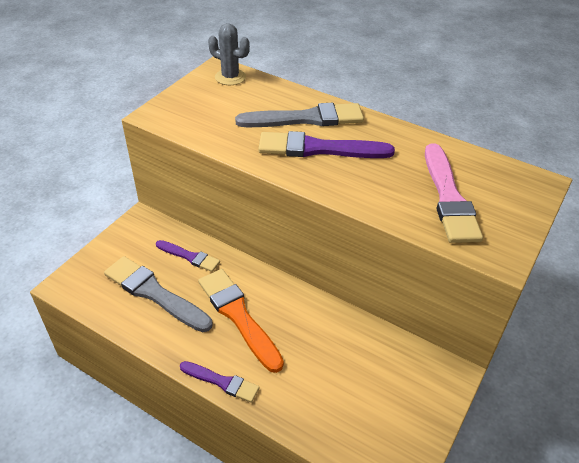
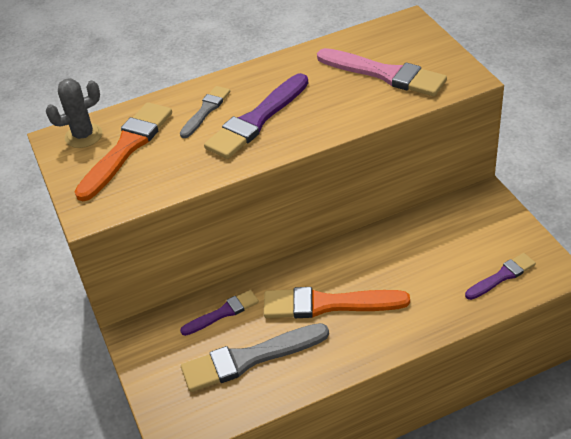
camera: 50 degrees left, 0 degrees up
purple brush [180,361,260,403] -> purple brush moved to [465,253,536,300]
grey brush [235,103,364,127] -> grey brush [180,86,230,138], size x0.57
none -> orange brush [75,102,172,201]

